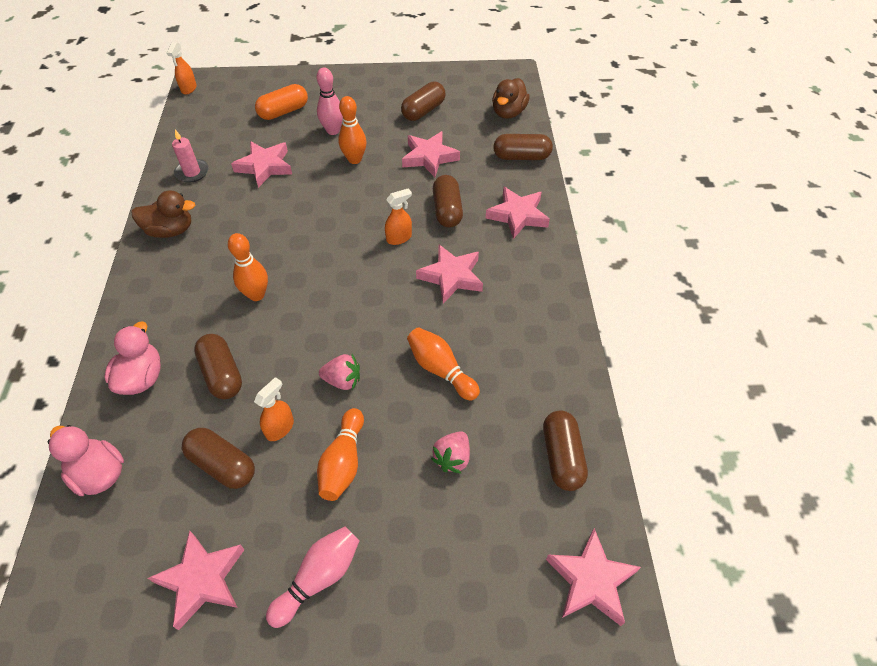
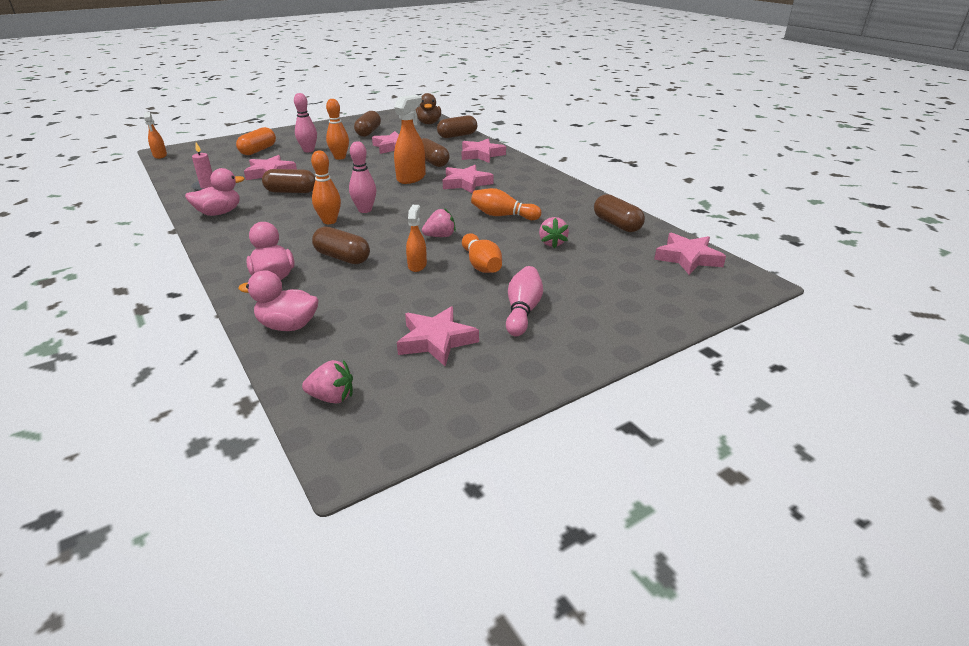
camera: 30 degrees left, 20 degrees down
brown duck [131,190,195,238] -> pink duck [185,168,245,216]
brown capsule [182,428,255,489] -> brown capsule moved to [262,169,315,193]
orange spray bottle [385,188,412,245] -> orange spray bottle [394,95,426,184], size x1.71
none -> pink strawberry [302,360,353,403]
none -> pink bowling pin [349,141,376,213]

